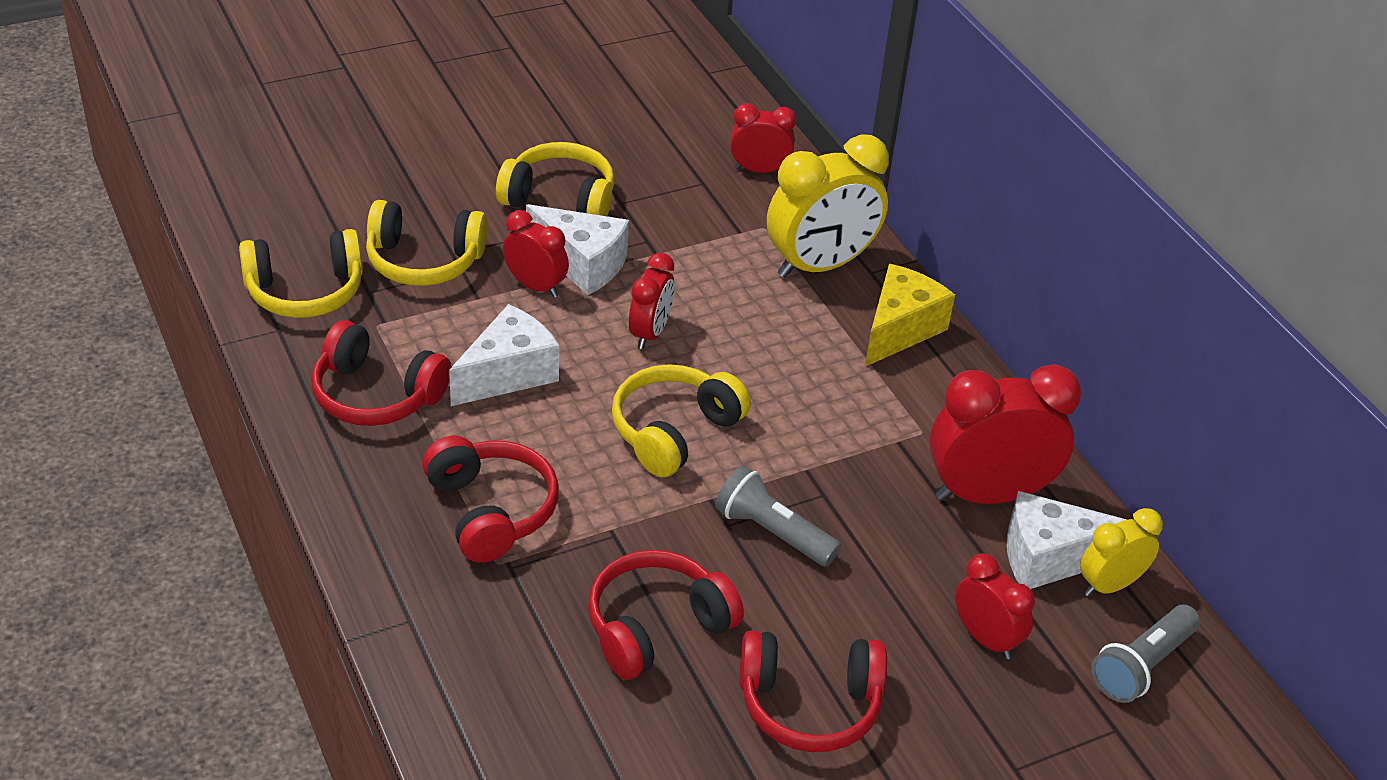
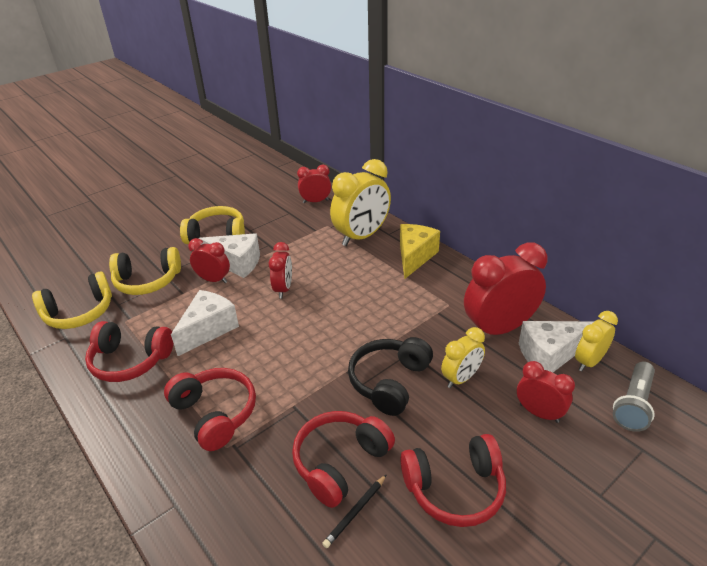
camera: 10 degrees left, 5 degrees down
yellow headphones [612,364,751,477] -> none
grey flashlight [715,465,841,567] -> black headphones [348,337,433,416]
none -> black pencil [322,475,386,548]
none -> yellow clock [441,327,485,388]

